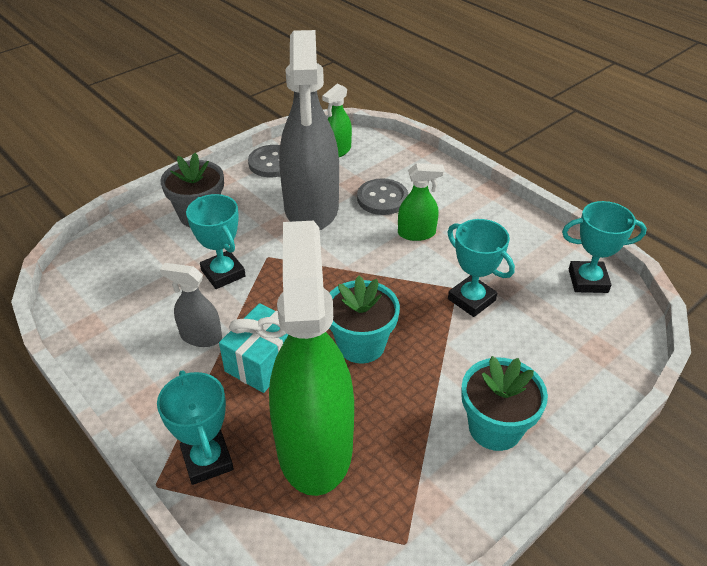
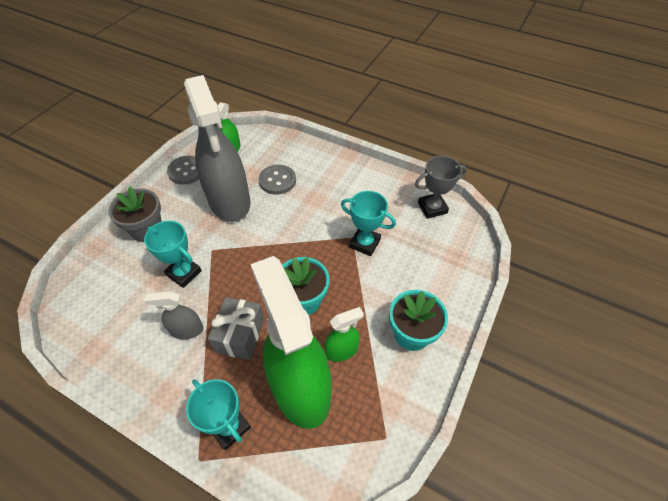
camera: 20 degrees left, 10 degrees up
turquoise gift [219,303,288,393] -> grey gift [208,297,265,360]
green spray bottle [398,163,445,241] -> green spray bottle moved to [325,307,364,362]
turquoise trophy [562,201,647,293] -> grey trophy [415,156,467,219]

